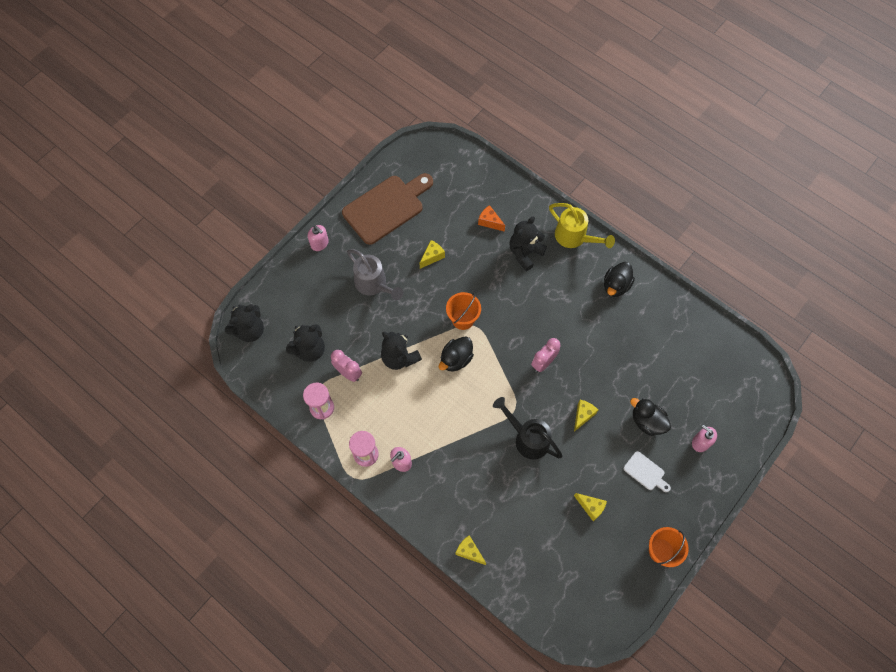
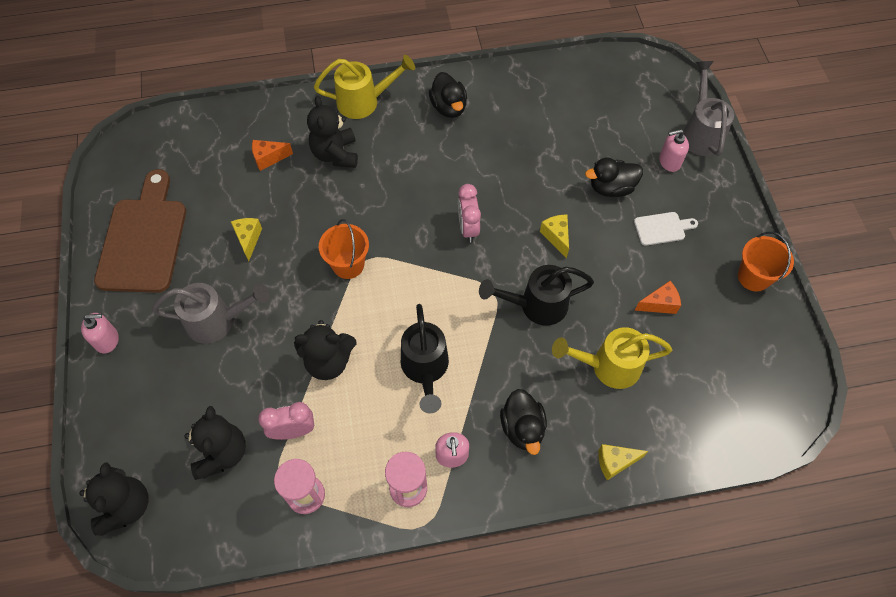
camera: 50 degrees left, 5 degrees down
black duck [439,336,474,372] -> black duck moved to [500,389,547,455]
yellow cheese [574,493,607,521] -> orange cheese [634,281,681,314]
none -> black watering can [401,304,449,413]
none -> yellow watering can [552,327,672,389]
none -> grey watering can [683,61,734,156]

